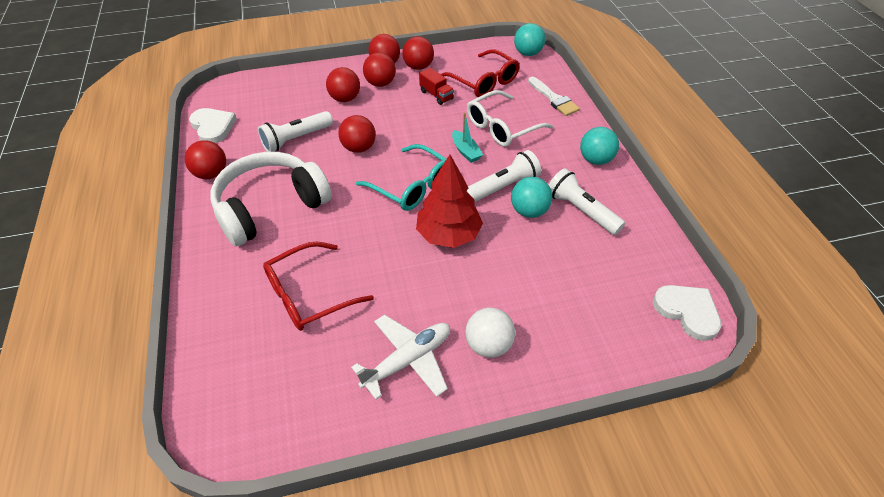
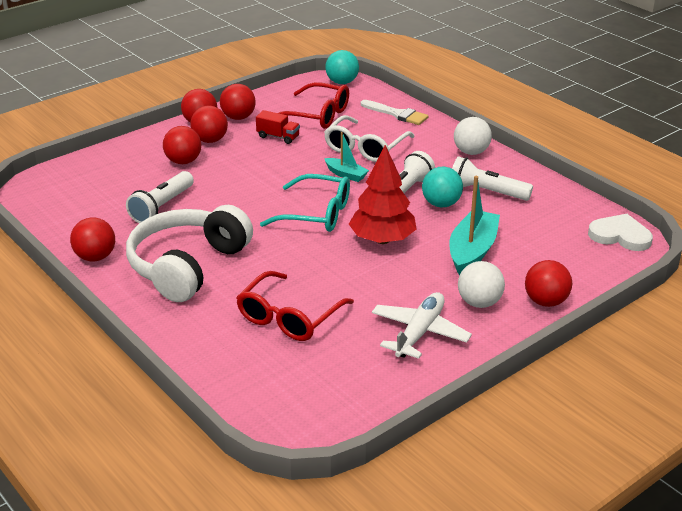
camera: 25 degrees left, 15 degrees down
white heart [189,108,237,143] -> none
red ball [338,115,376,153] -> red ball moved to [525,260,572,307]
turquoise ball [580,127,619,165] -> white ball [454,117,492,155]
none -> turquoise boat [449,176,500,276]

